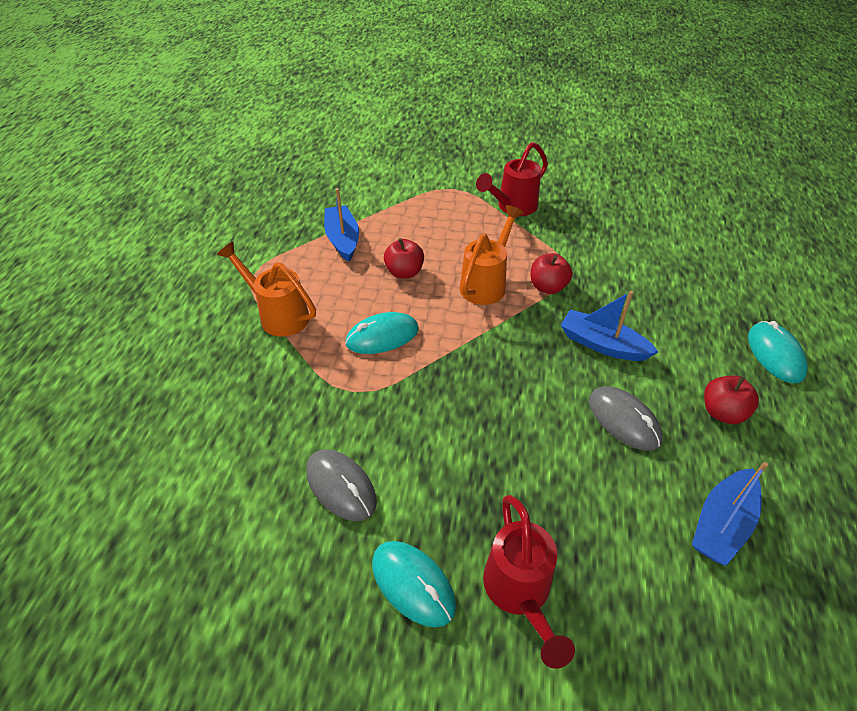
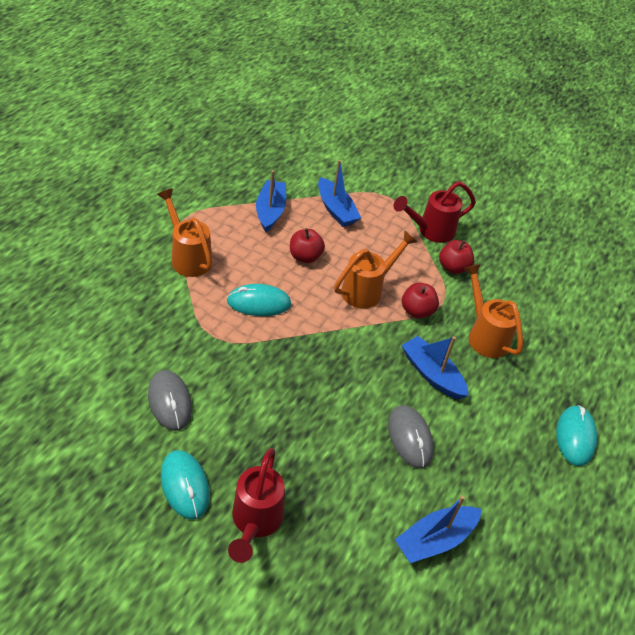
camera: 15 degrees right, 0 degrees up
red apple [704,376,759,424] -> red apple moved to [439,240,474,274]
none -> blue boat [318,160,361,227]
none -> orange watering can [463,264,523,358]

